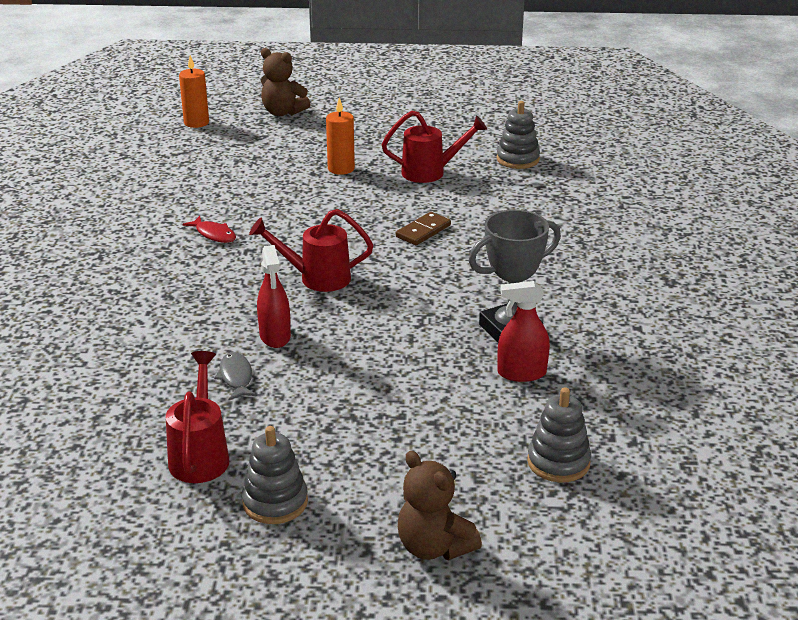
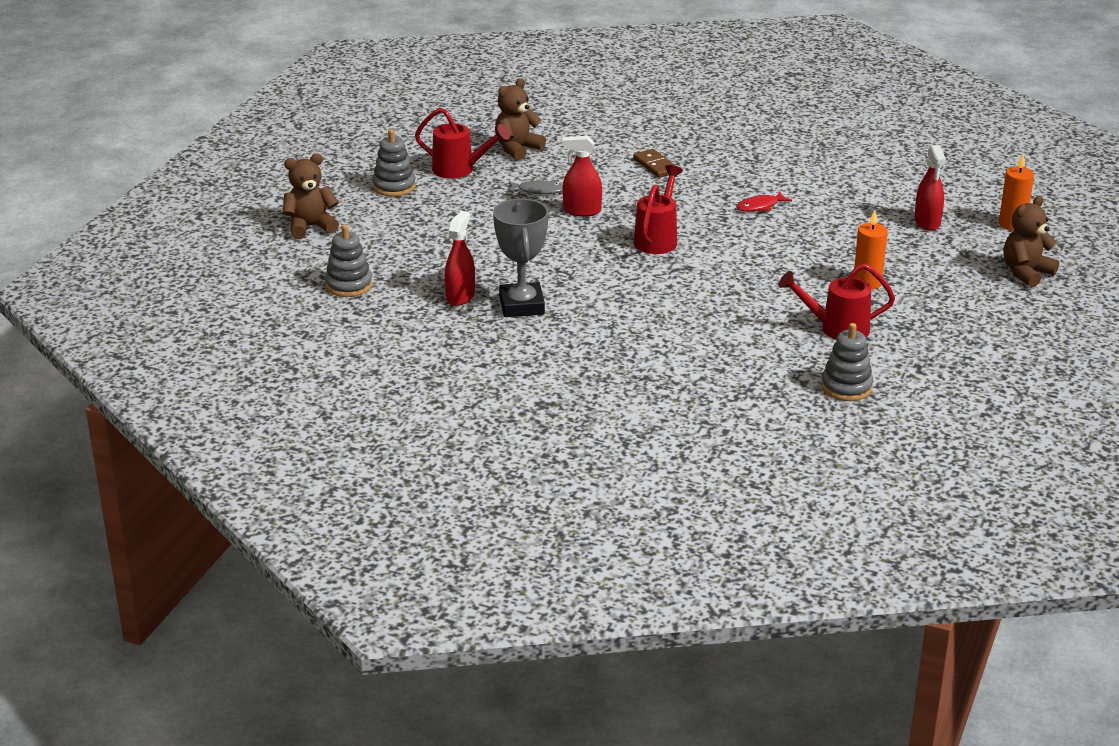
camera: 110 degrees right, 0 degrees up
red watering can [381,111,487,183] -> red watering can turned 75 degrees clockwise [779,263,895,340]
brown domino [396,212,451,245] -> brown domino moved to [633,149,676,178]
none -> brown teddy bear [495,78,546,160]
none -> red spray bottle [914,145,946,231]

